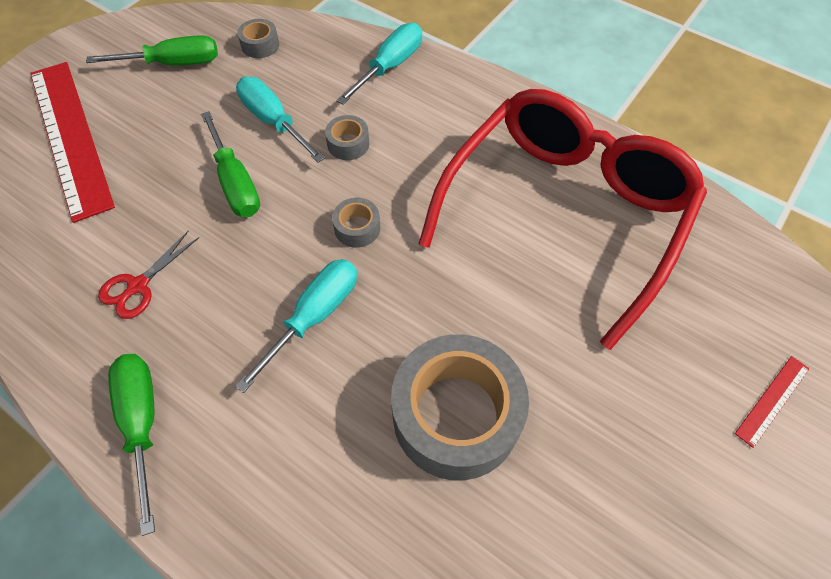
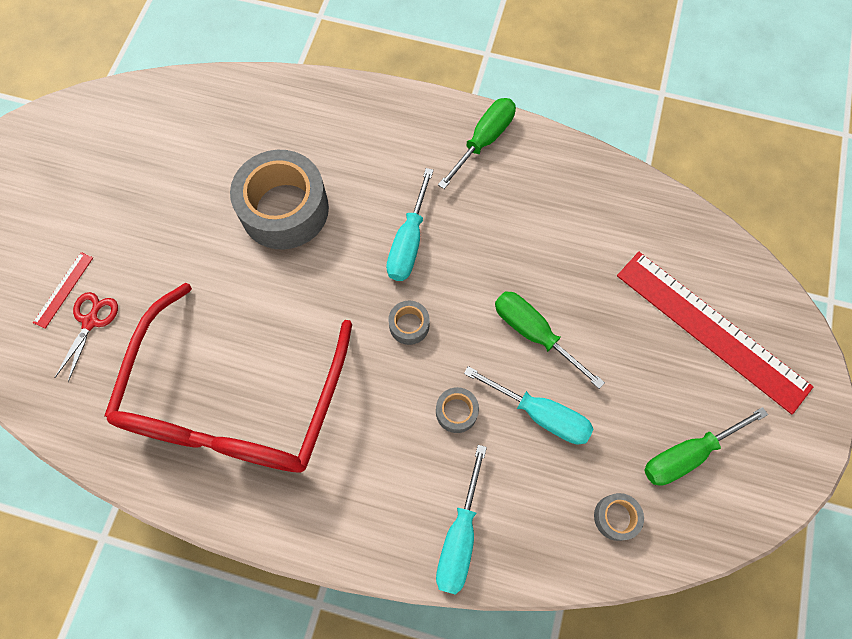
camera: 160 degrees right, 10 degrees up
red scissors [98,230,199,319] -> red scissors moved to [55,292,118,382]
green screwdriver [108,354,155,536] -> green screwdriver turned 105 degrees counterclockwise [438,98,516,189]

